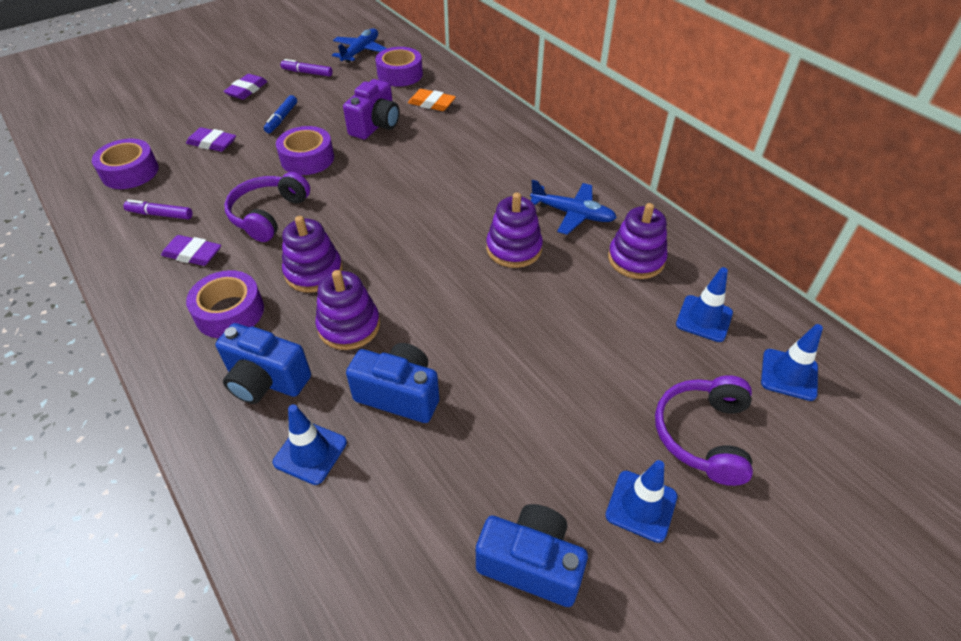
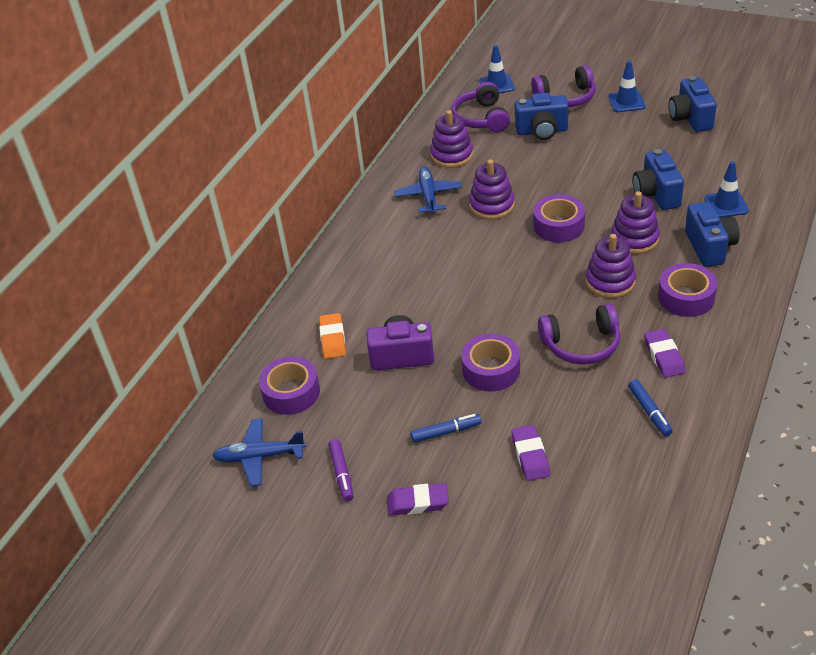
camera: 115 degrees left, 5 degrees down
purple tape [92,139,159,189] -> purple tape moved to [534,195,585,242]
purple marker [123,199,193,219] -> blue marker [628,380,673,436]
blue traffic cone [676,267,733,342] -> purple headphones [452,82,510,132]
none -> blue camera [515,93,569,140]

